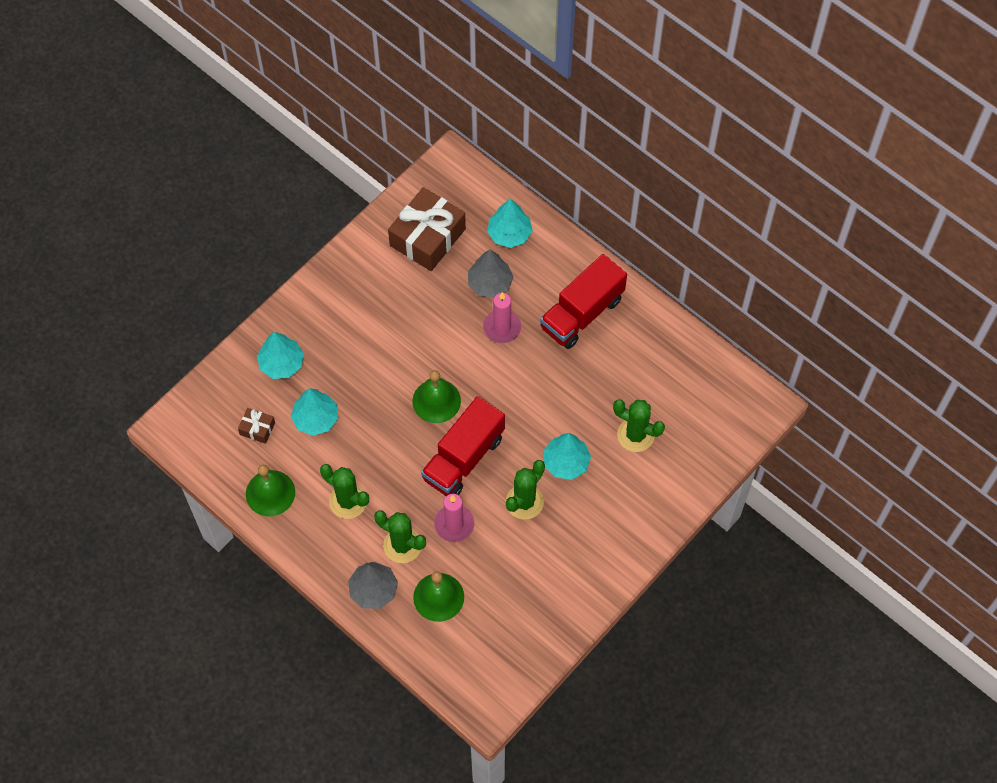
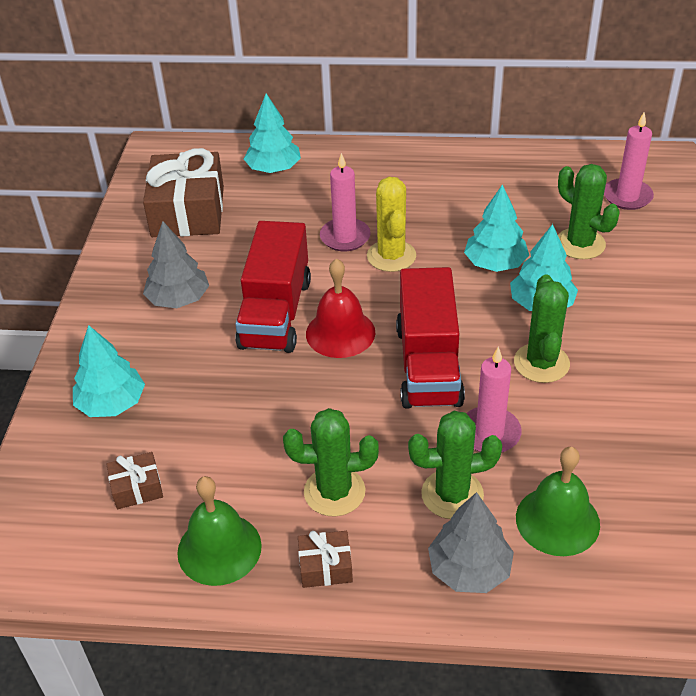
camera: 35 degrees left, 20 degrees down
turquoise tree [291,388,338,436] -> turquoise tree moved to [464,184,529,272]
green bell [412,370,461,423] -> red bell [306,258,375,358]
grey tree [468,249,513,298] -> grey tree moved to [143,221,209,308]
red truck [540,254,627,349] -> red truck moved to [235,221,311,353]
green cactus [613,399,665,452] -> green cactus turned 60 degrees clockwise [558,164,620,259]
none -> brown gift [298,531,353,588]
none -> yellow cactus [367,177,416,272]
none -> pink candle [604,112,654,210]

